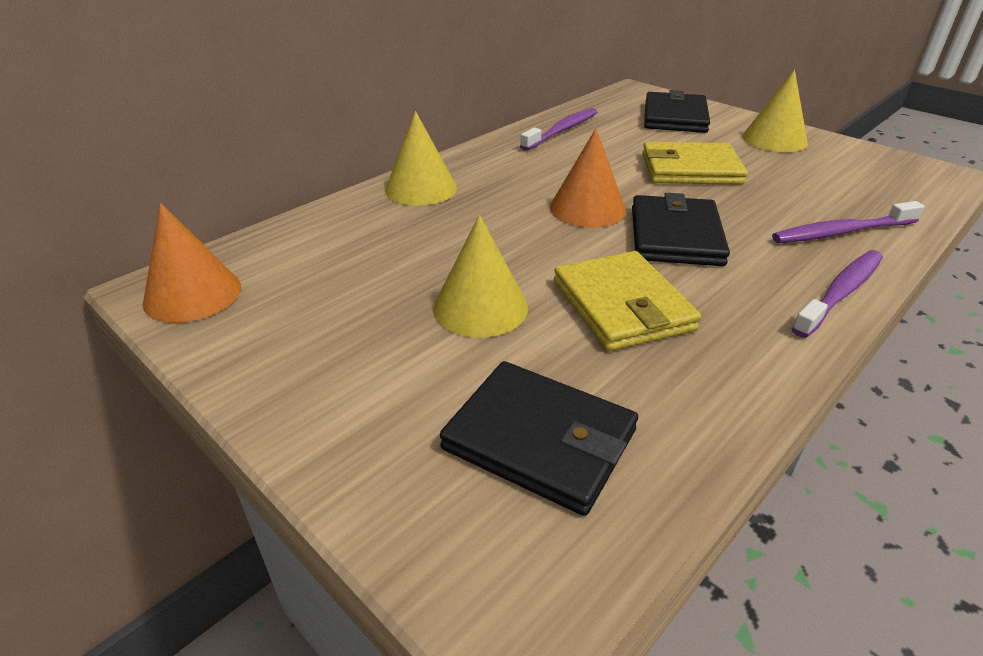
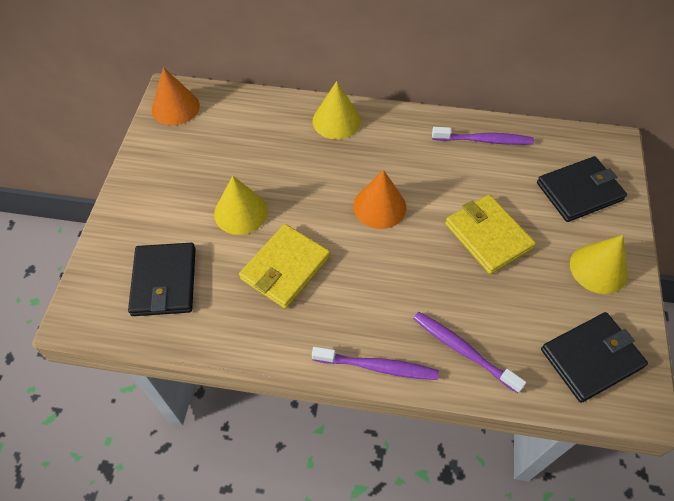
camera: 55 degrees right, 20 degrees up
black wallet [632,193,730,266] -> black wallet moved to [541,312,648,403]

